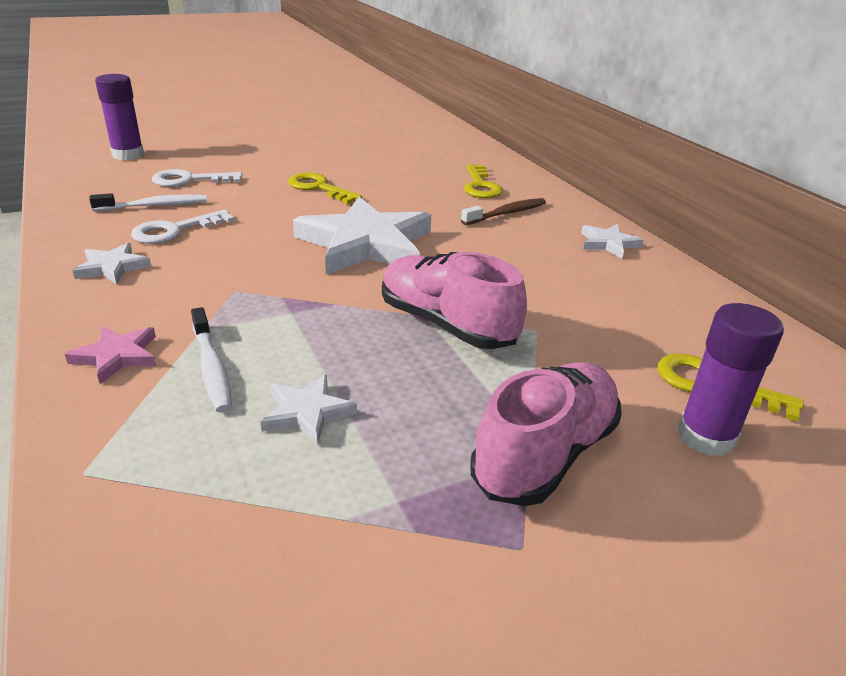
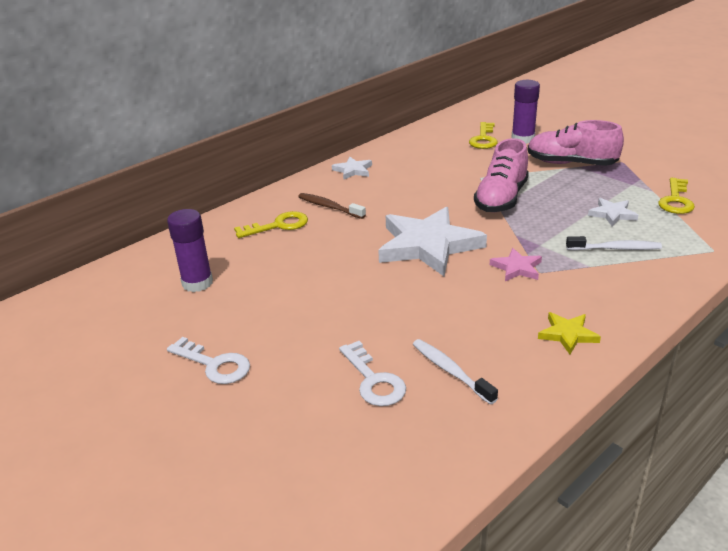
camera: 105 degrees left, 0 degrees up
pink star [65,326,156,384] -> pink star moved to [490,248,542,281]
white star [72,243,151,285] -> yellow star [538,312,601,354]
purple glue stick [95,74,144,160] -> purple glue stick moved to [167,209,213,292]
white key [131,209,235,244] -> white key moved to [167,337,250,384]
white toothbrush [191,307,232,412] -> white toothbrush turned 45 degrees clockwise [566,236,662,250]
yellow key [288,173,362,204] -> yellow key moved to [658,178,695,214]

